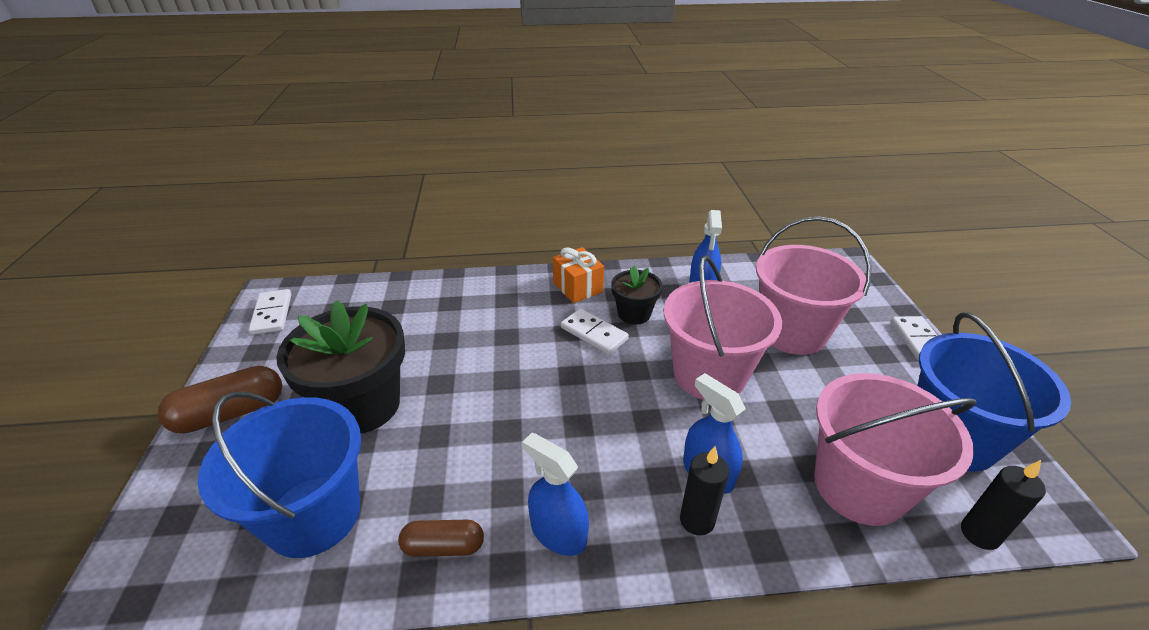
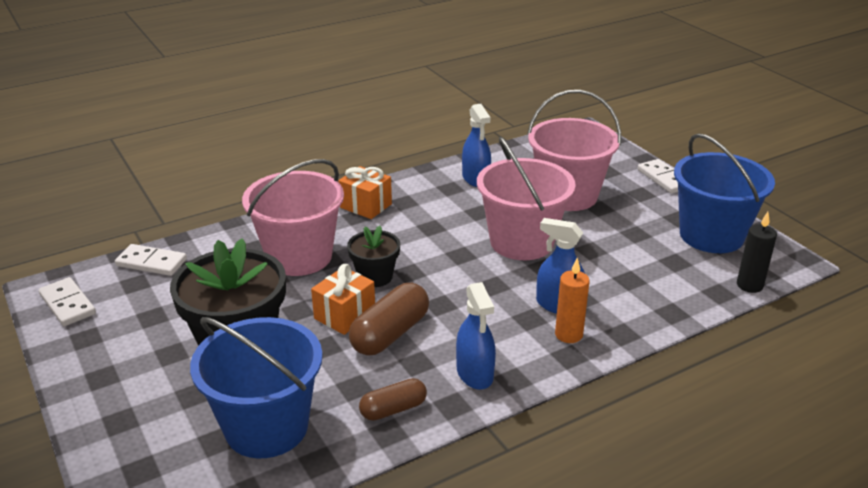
camera: 25 degrees left, 5 degrees down
brown capsule [158,366,282,434] -> brown capsule moved to [349,283,429,355]
blue spray bottle [522,433,589,556] -> blue spray bottle turned 120 degrees counterclockwise [456,282,496,390]
white domino [561,308,629,355] -> white domino moved to [115,244,187,276]
black flower pot [611,265,663,325] -> black flower pot moved to [347,225,400,287]
black candle [680,446,729,536] -> orange candle [555,258,590,343]
pink bucket [814,373,977,526] -> pink bucket moved to [242,159,344,276]
none -> orange gift [311,264,375,335]

